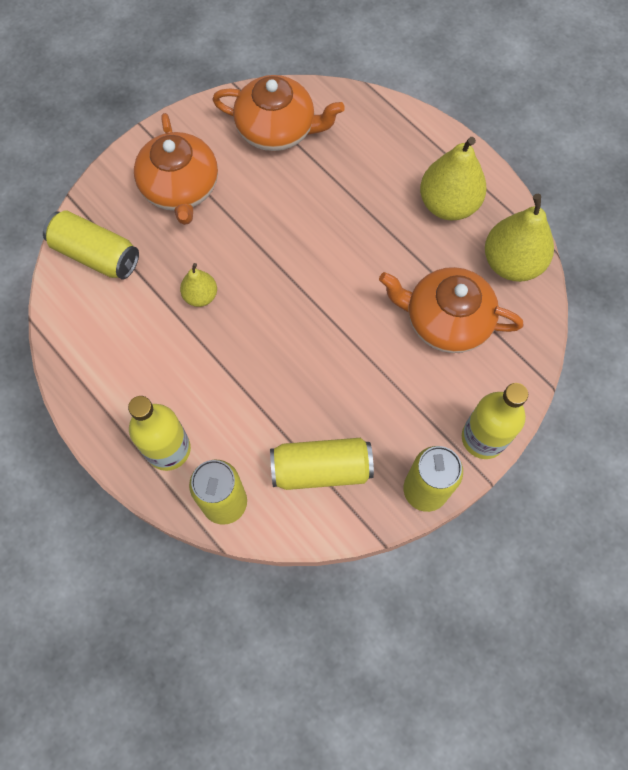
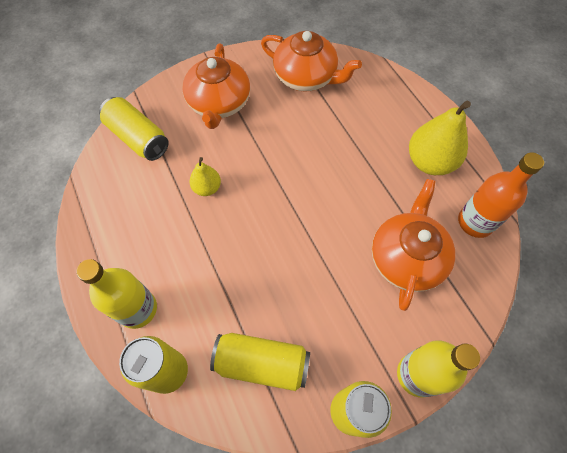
camera: 15 degrees right, 5 degrees down
orange teapot [379,267,523,353] -> orange teapot turned 75 degrees clockwise [372,179,455,311]
yellow pear [485,194,554,282] -> orange bottle [458,152,544,238]

